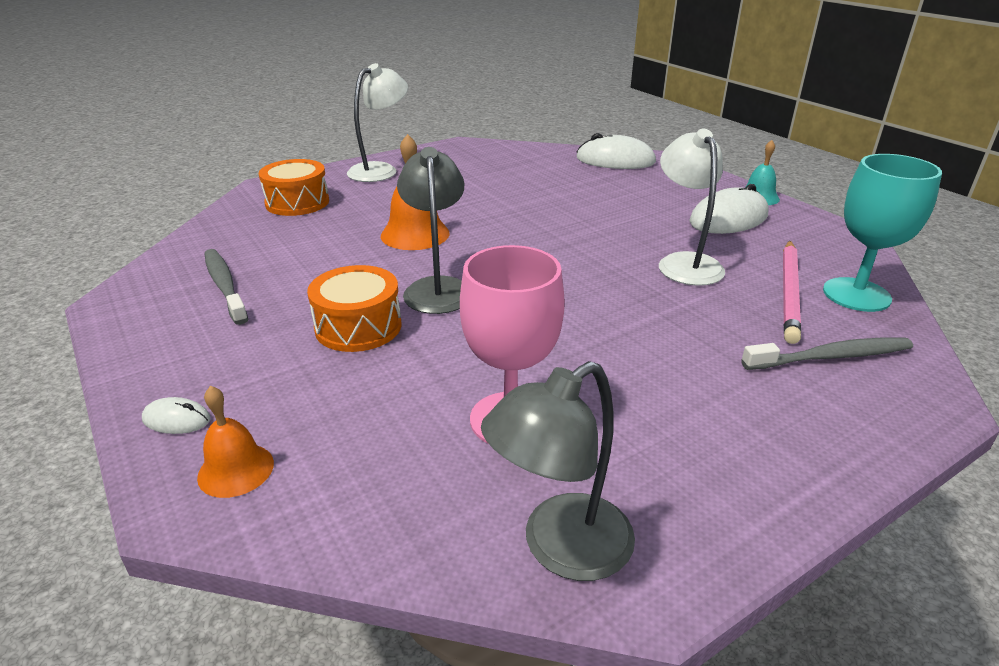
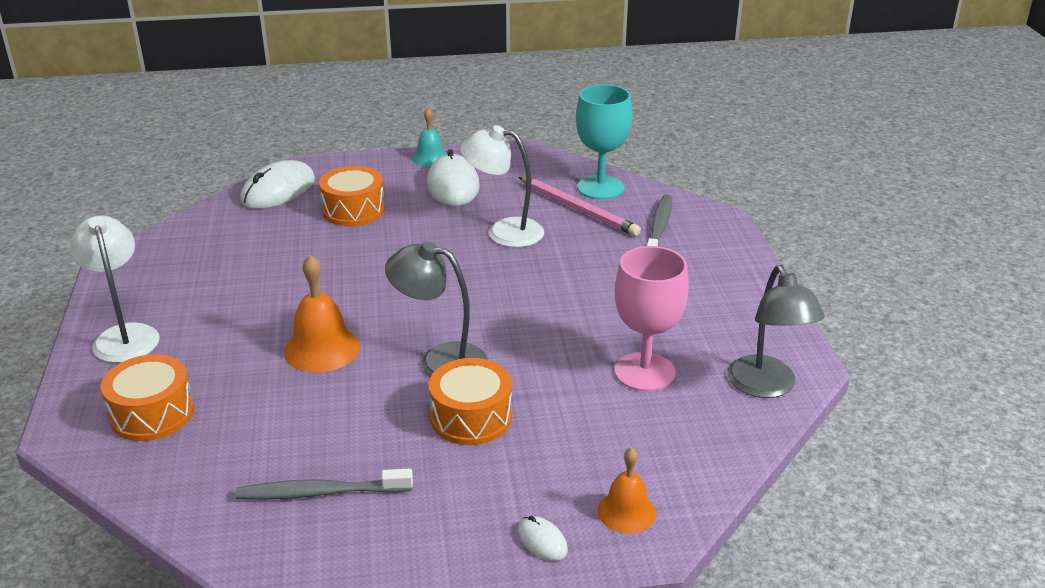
camera: 65 degrees left, 0 degrees up
white mouse [142,397,210,434] -> white mouse turned 75 degrees counterclockwise [518,516,568,561]
none -> orange drum [319,166,385,226]

